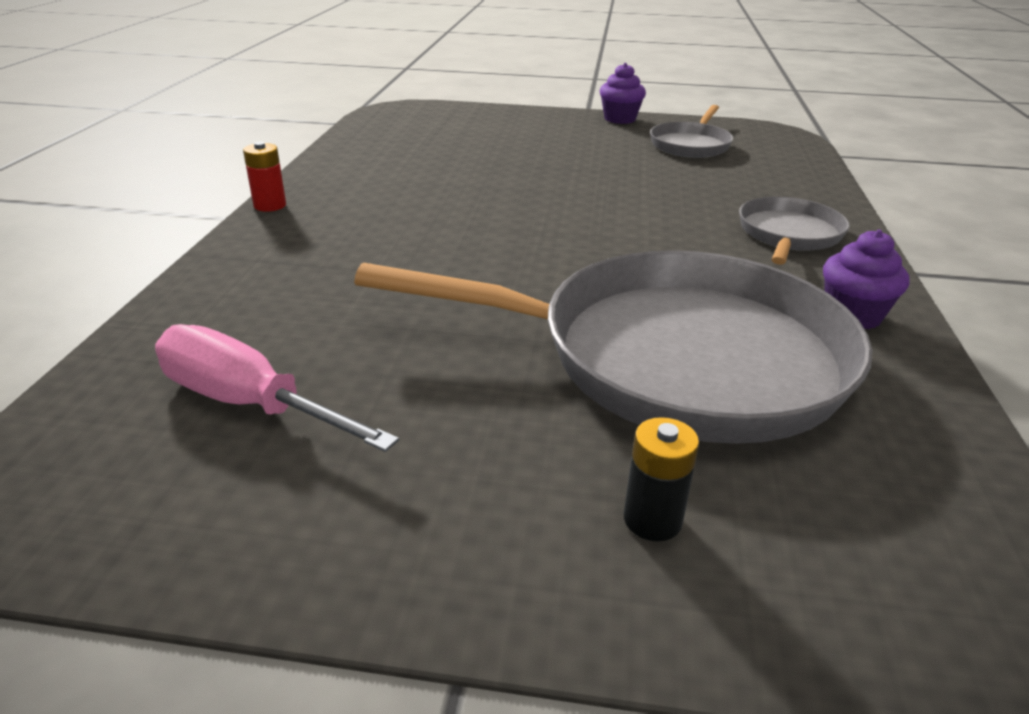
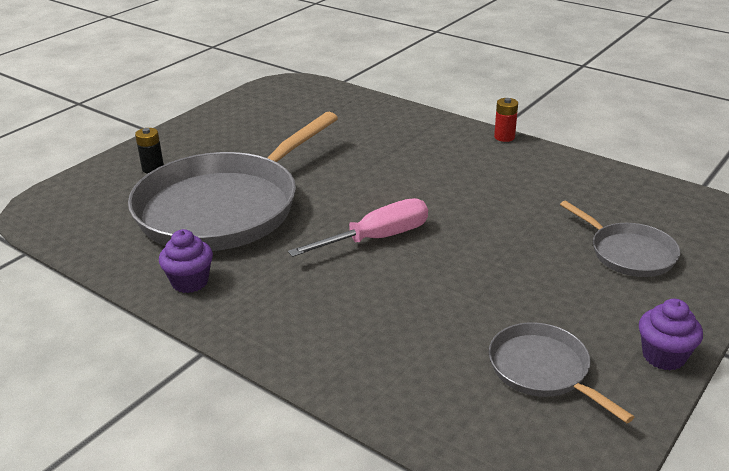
camera: 120 degrees right, 0 degrees up
pink screwdriver [155,324,399,452] -> pink screwdriver moved to [288,198,428,257]
grey pan [739,197,850,265] -> grey pan moved to [560,201,680,277]

